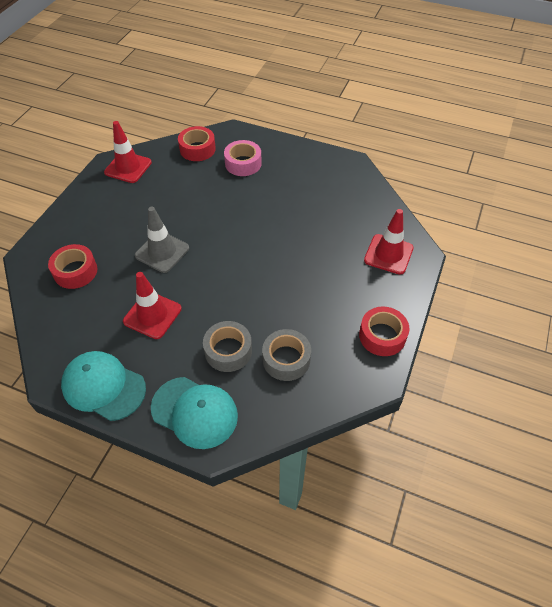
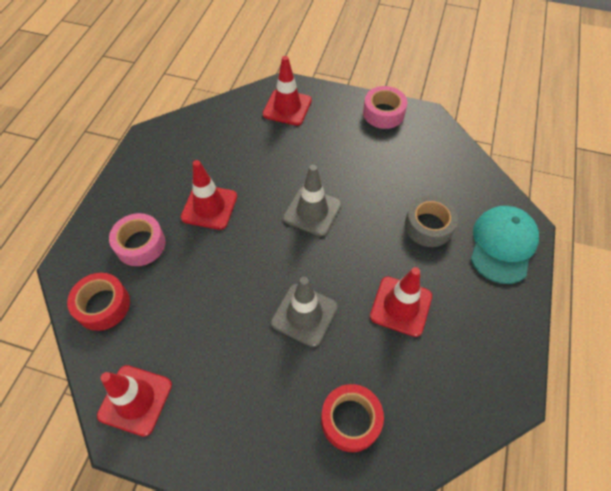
camera: 95 degrees left, 5 degrees up
turquoise cap [61,351,146,421] -> none
grey tape [262,329,311,381] -> none
red tape [359,306,409,356] -> pink tape [363,86,407,129]
none -> red traffic cone [181,160,237,230]
none -> grey traffic cone [283,165,341,237]

